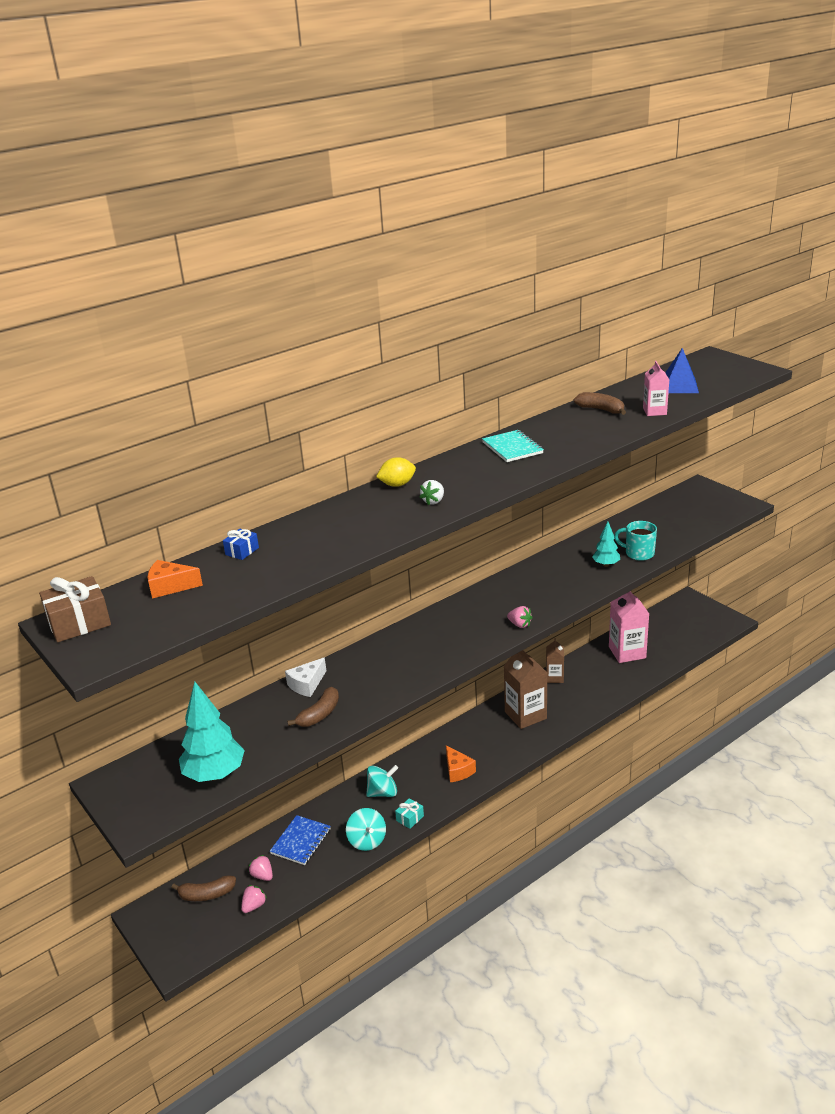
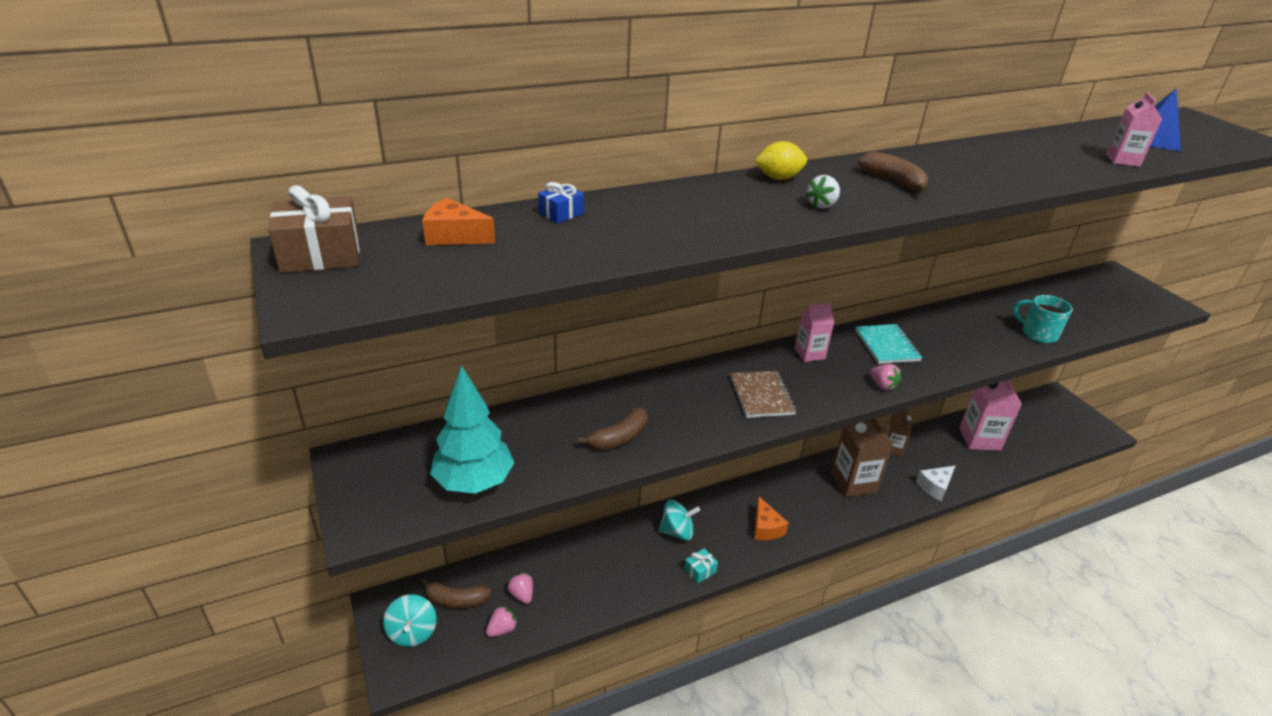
camera: 10 degrees right, 5 degrees up
blue notebook [270,815,331,865] -> none
white cheese [285,657,326,697] -> white cheese moved to [916,466,955,501]
turquoise spinning top [346,808,386,851] -> turquoise spinning top moved to [383,594,437,647]
turquoise notebook [482,430,544,462] -> turquoise notebook moved to [855,324,922,364]
brown banana [574,392,626,415] -> brown banana moved to [858,152,928,193]
turquoise tree [592,521,620,567] -> none
none -> brown notebook [730,371,797,418]
none -> pink carton [794,303,834,362]

